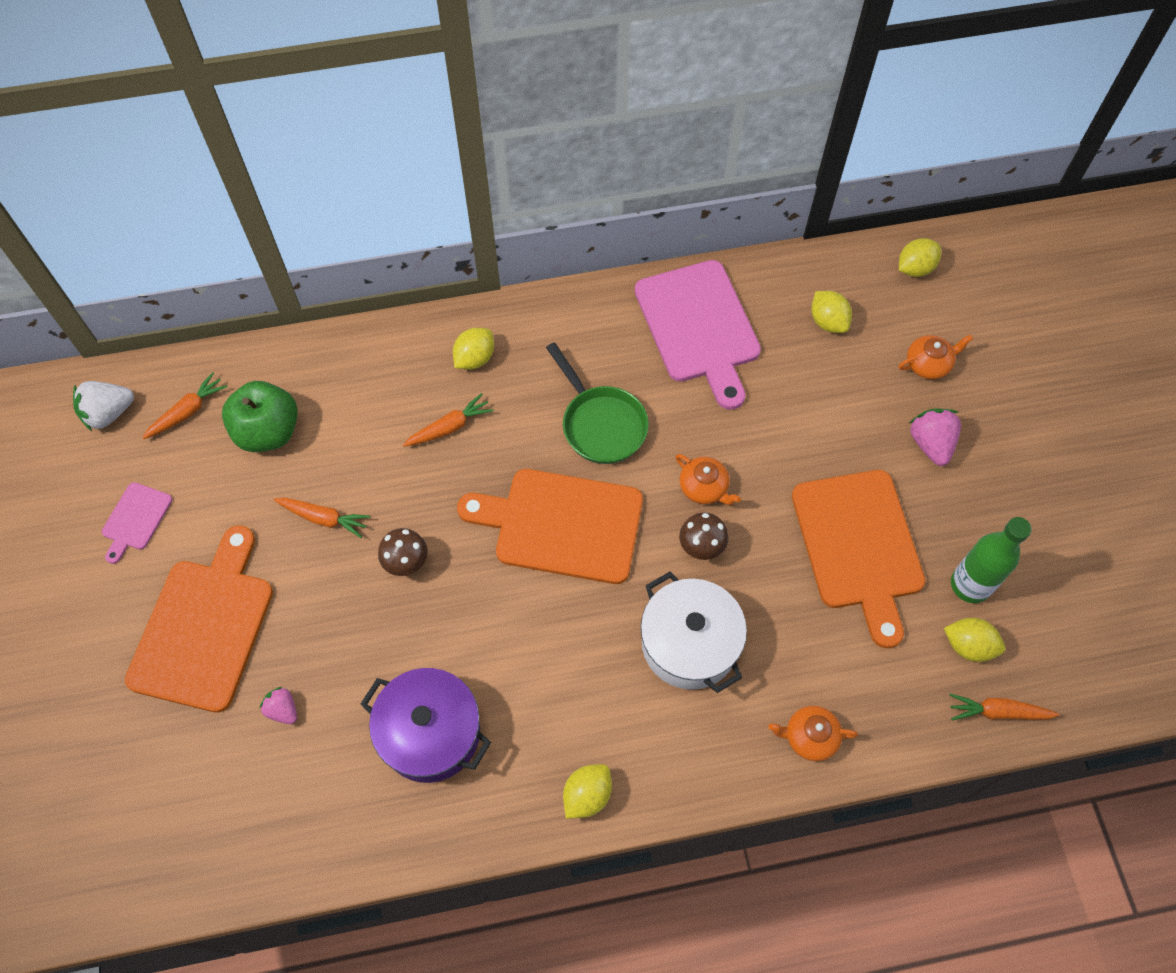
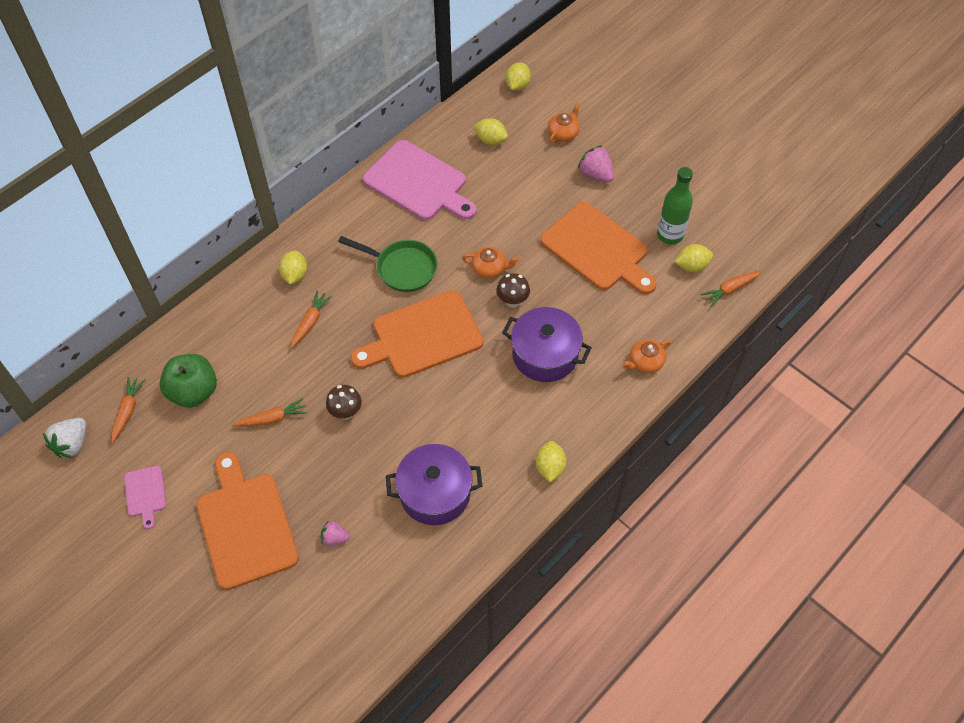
camera: 35 degrees left, 5 degrees down
white pot [641,572,747,693] -> purple pot [502,307,592,382]

